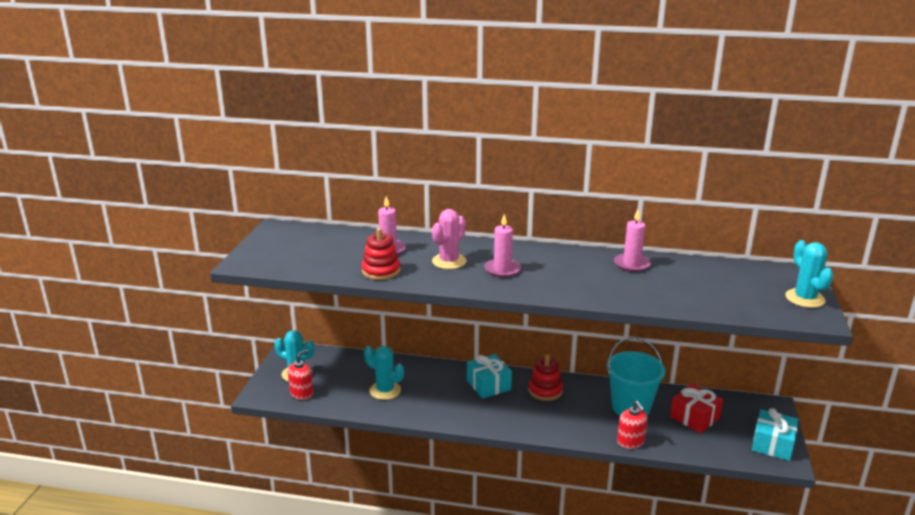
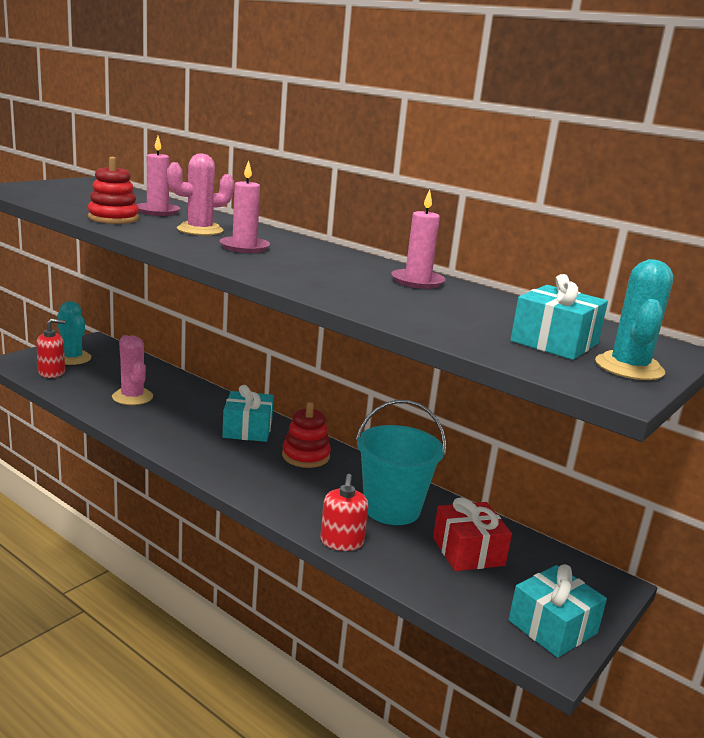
camera: 25 degrees right, 5 degrees down
turquoise cactus [364,346,404,400] -> pink cactus [112,335,153,405]
none -> turquoise gift [511,274,608,360]

